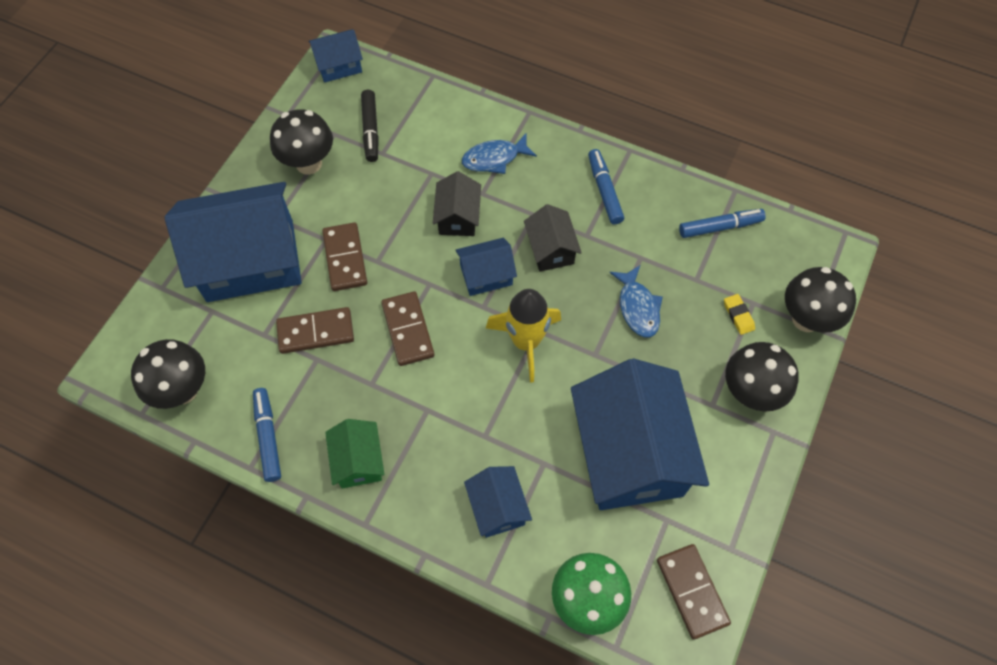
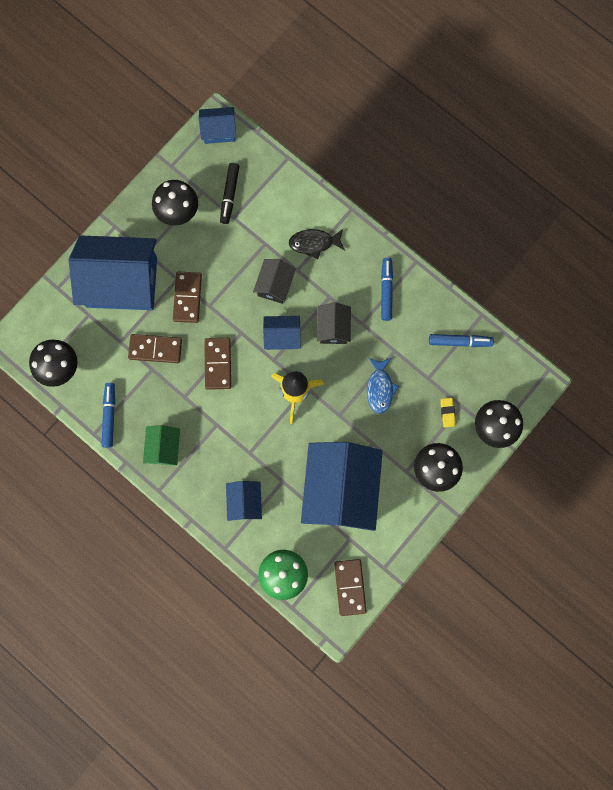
camera: 15 degrees right, 15 degrees up
blue fish [462,134,537,174] -> black fish [289,229,345,259]

